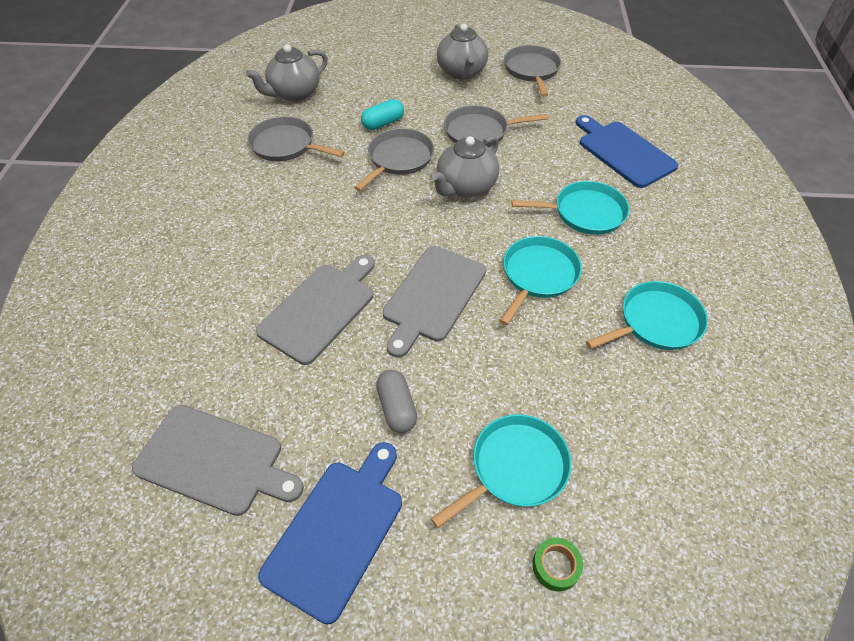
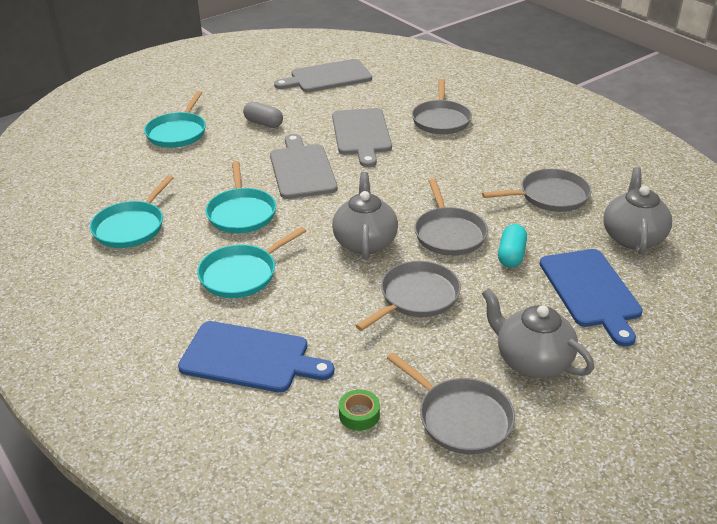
camera: 140 degrees right, 15 degrees down
blue cutting board [258,442,402,625] -> blue cutting board moved to [540,249,643,346]
green tape [532,537,583,592] -> green tape moved to [339,389,380,431]
none -> grey pan [412,79,472,134]

